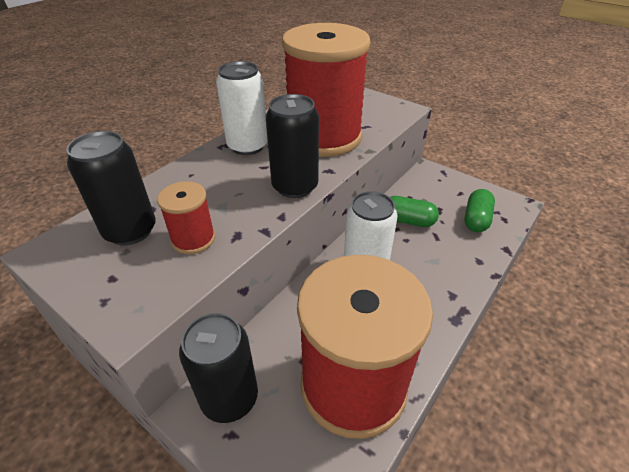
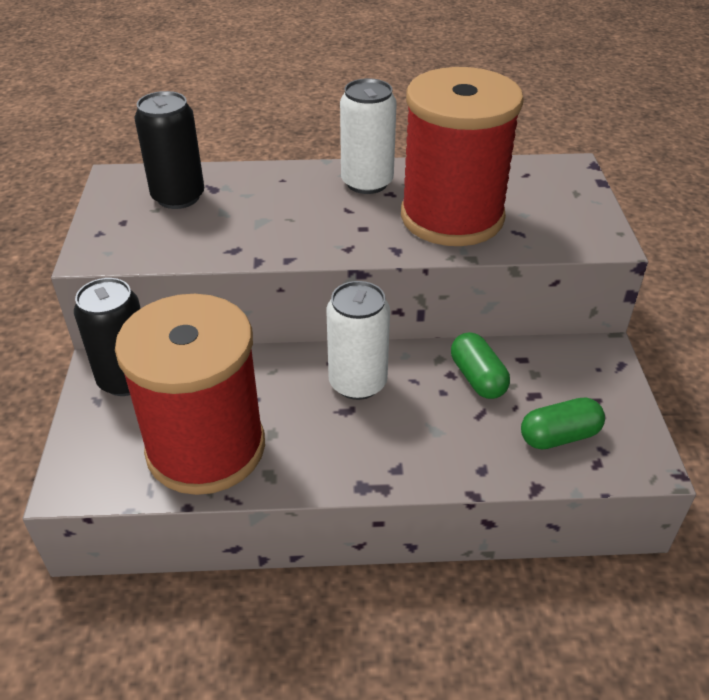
camera: 50 degrees right, 0 degrees up
red spool [157,181,215,254] -> none
black can [266,94,319,198] -> none

